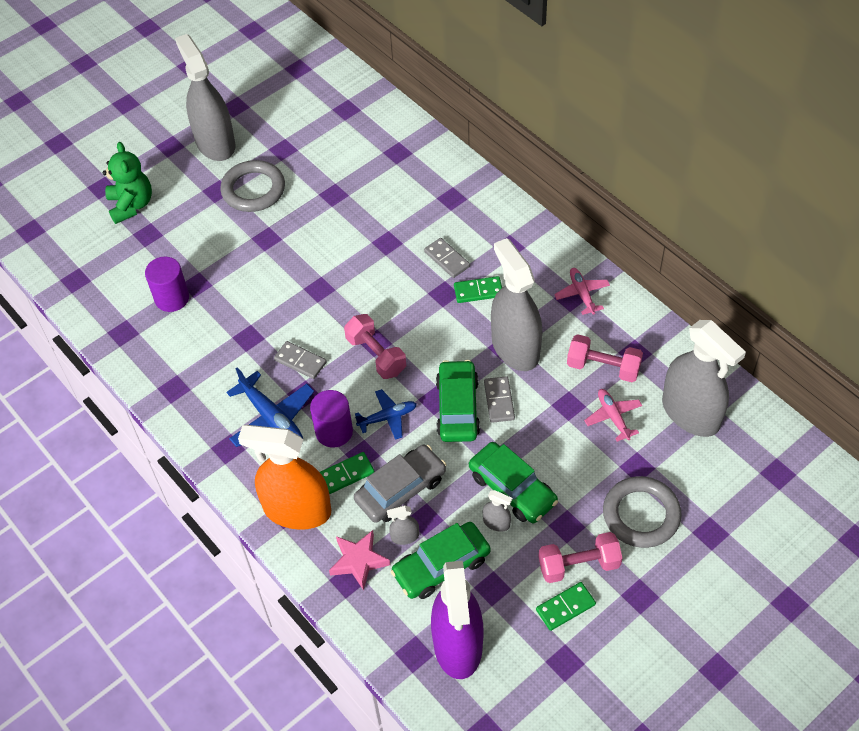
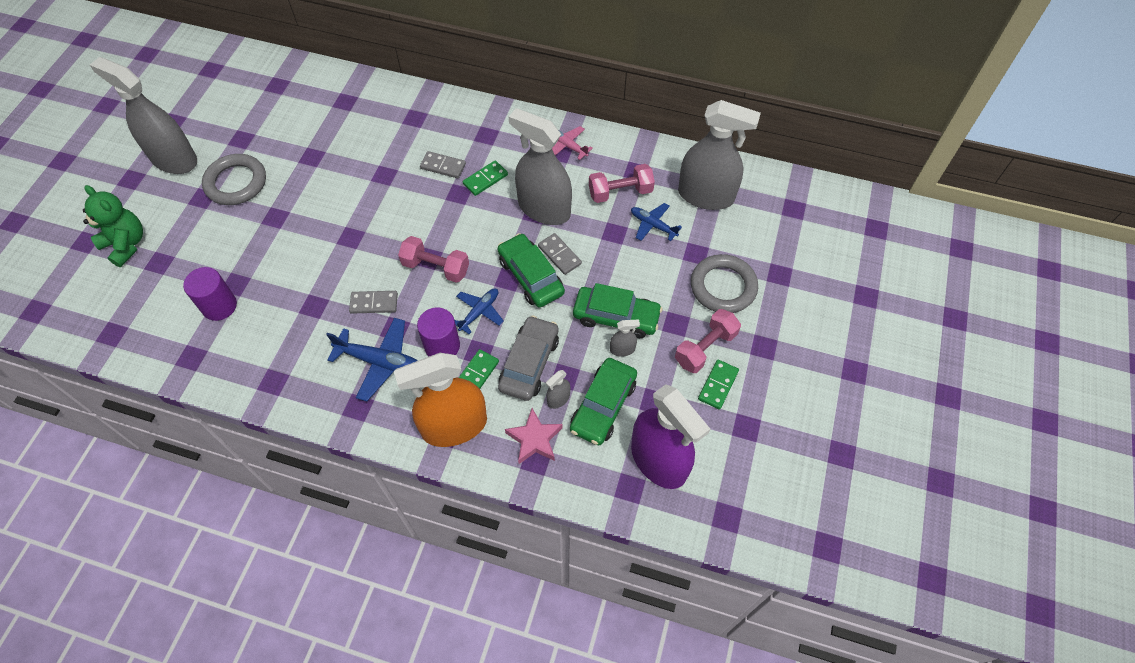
camera: 35 degrees left, 5 degrees up
pink plane [584,389,642,442] -> blue plane [631,203,682,241]

